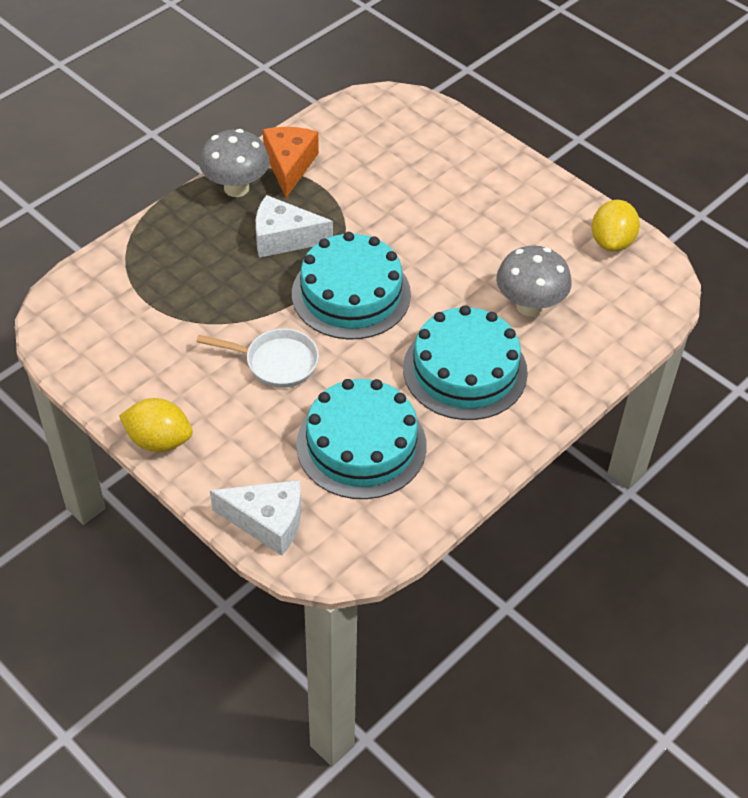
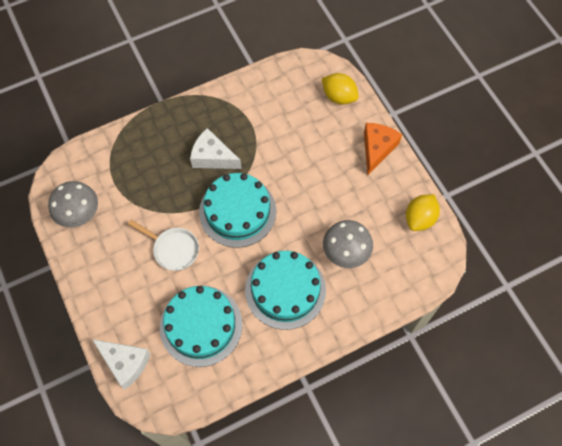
camera: 20 degrees right, 15 degrees up
yellow lemon [119,398,193,452] -> yellow lemon moved to [322,73,359,105]
grey mushroom [199,129,270,197] -> grey mushroom moved to [48,181,98,228]
orange cheese [263,127,319,198] -> orange cheese moved to [364,123,402,175]

